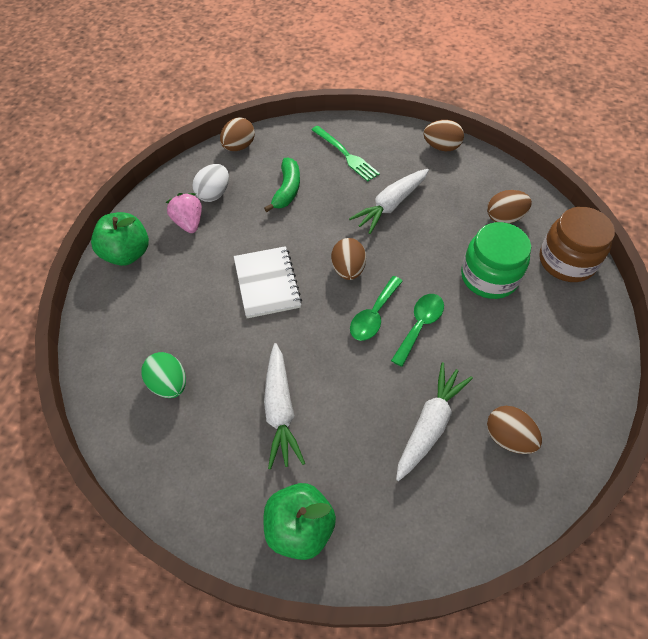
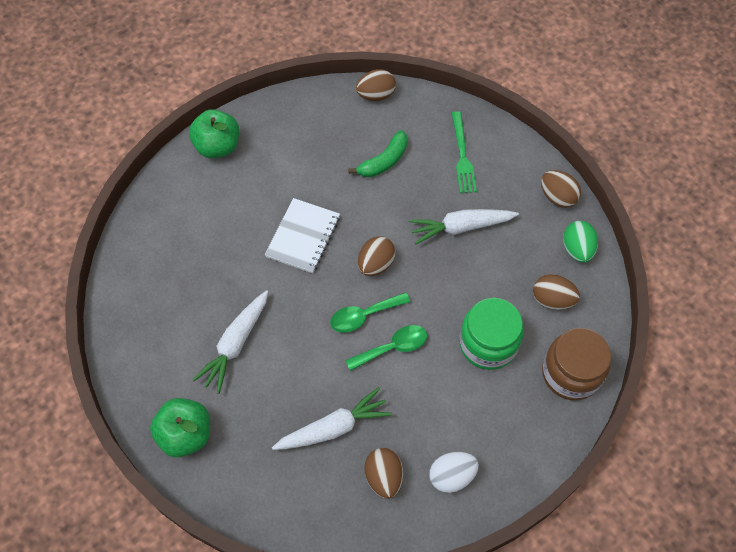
camera: 35 degrees right, 5 degrees up
green egg [141,352,186,398] -> green egg moved to [563,221,598,263]
pink strawberry [166,193,202,233] -> none
white egg [192,164,229,202] -> white egg moved to [429,452,479,493]

